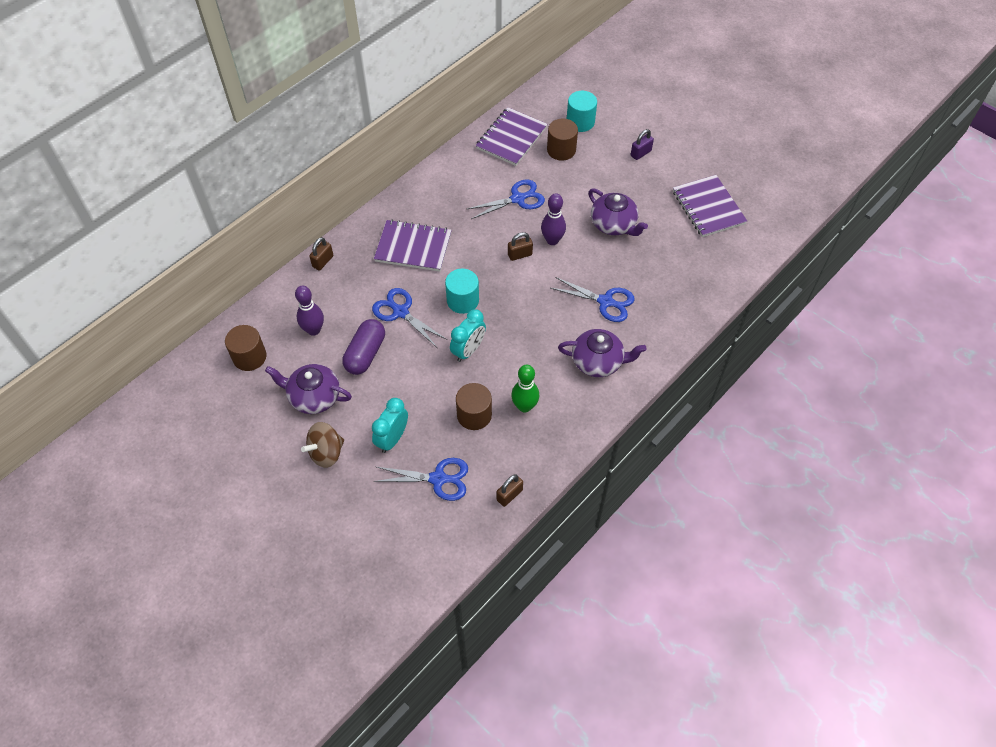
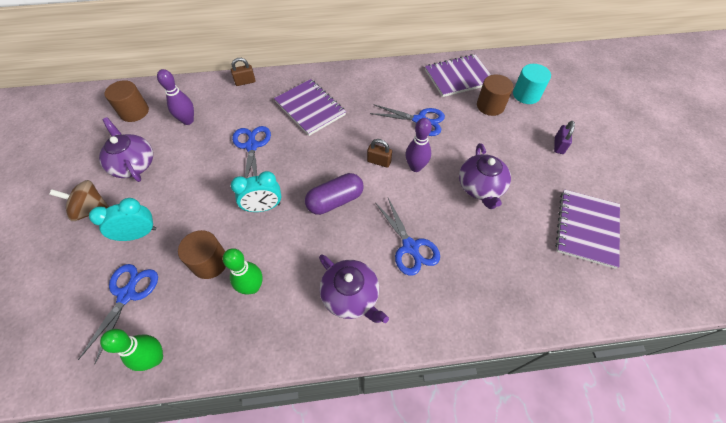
camera: 40 degrees right, 0 degrees up
purple capsule [343,319,385,375] -> purple capsule moved to [305,173,364,215]
blue scissors [374,458,468,501] -> blue scissors turned 120 degrees counterclockwise [78,264,158,365]
turquoise cylinder [445,269,479,314] -> none
brown padlock [496,474,523,507] -> green bowling pin [100,329,163,371]
purple padlock [631,129,654,160] -> purple padlock turned 75 degrees counterclockwise [554,121,575,154]

